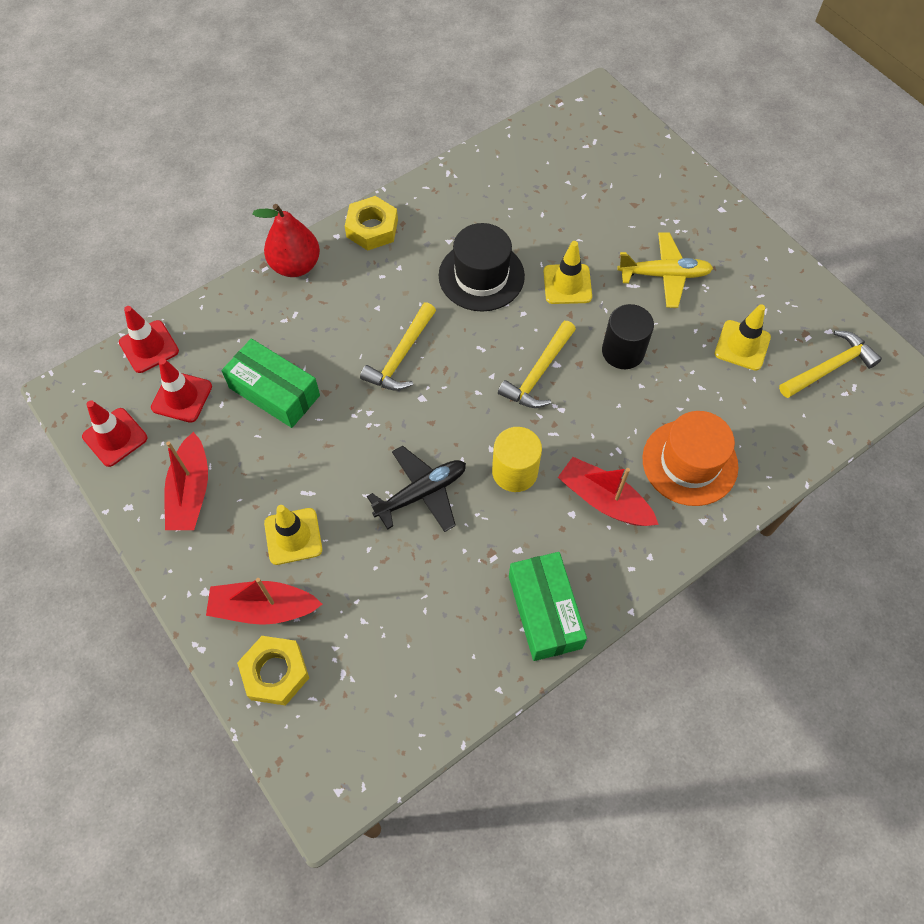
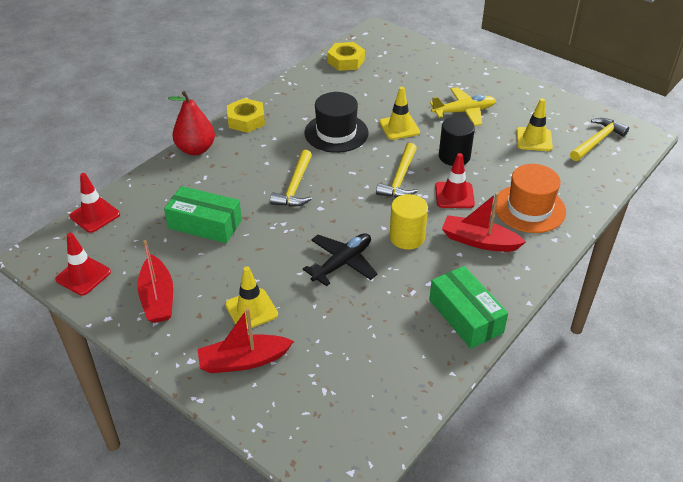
camera: 15 degrees left, 20 degrees down
red traffic cone [151,358,212,423] -> red traffic cone moved to [435,153,475,208]
yellow nut [237,636,309,706] -> yellow nut moved to [327,42,365,71]

